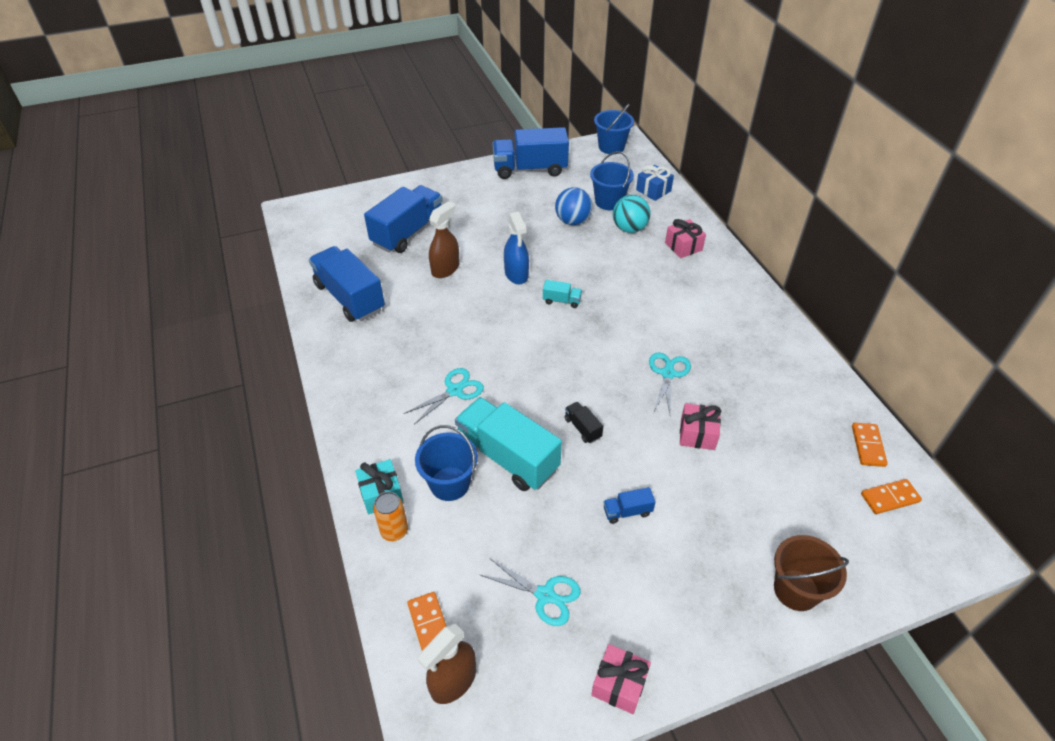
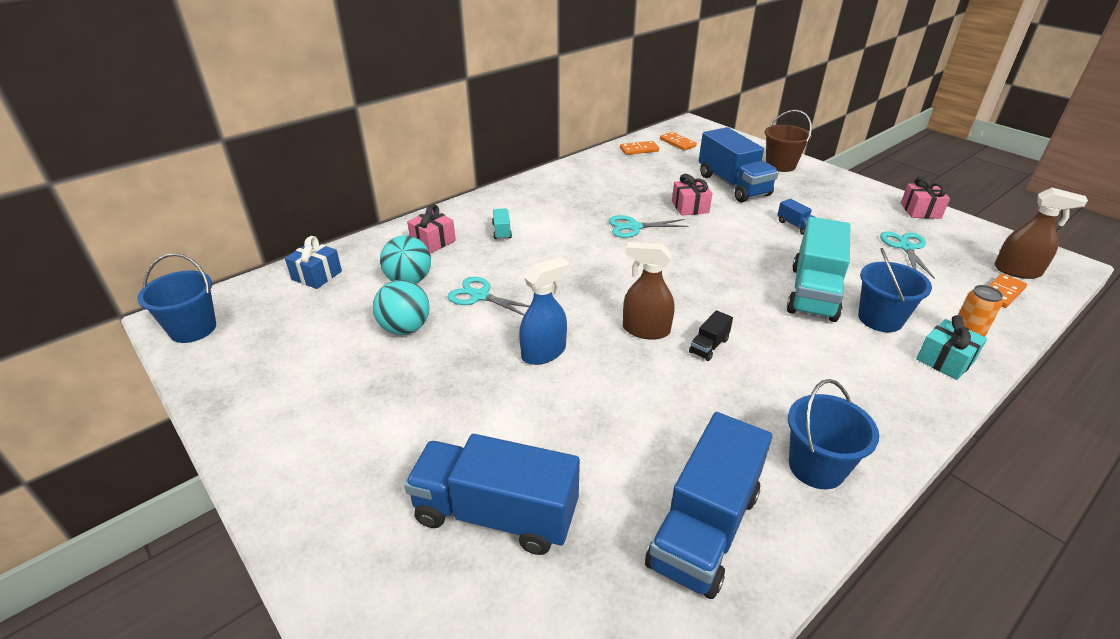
camera: 110 degrees left, 10 degrees down
turquoise scissors [404,368,484,424] -> turquoise scissors moved to [448,277,530,316]
brown spray bottle [429,201,460,278] -> brown spray bottle moved to [623,242,674,340]
blue truck [492,127,569,179] -> blue truck moved to [699,127,779,202]
turquoise truck [543,280,582,308] -> turquoise truck moved to [492,208,512,240]
blue ball [555,187,592,225] -> turquoise ball [373,280,430,335]
black truck [565,402,603,444] -> black truck moved to [689,310,733,361]
blue bucket [590,151,634,210] -> blue bucket moved to [788,379,879,489]

